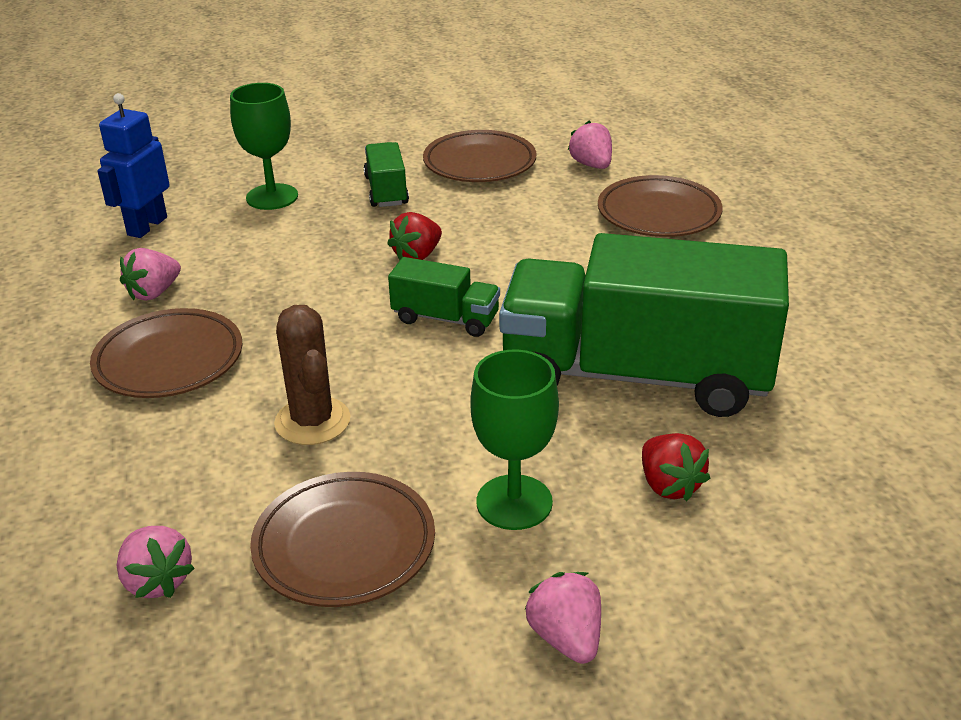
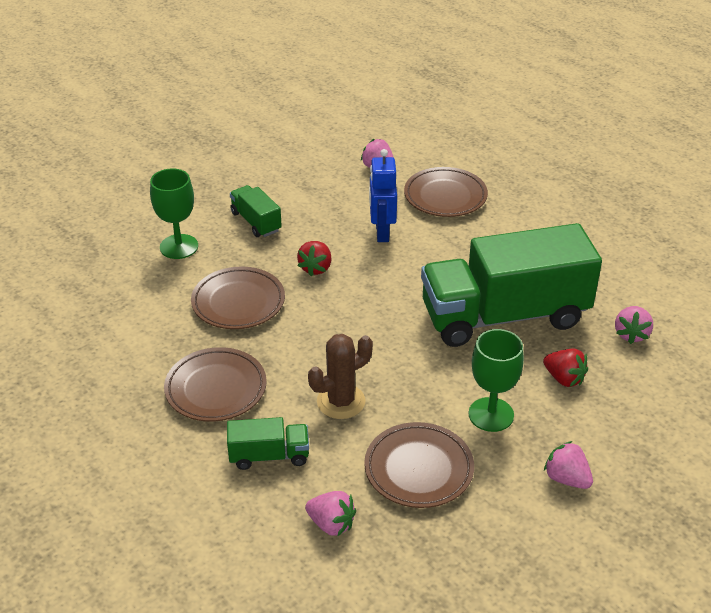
camera: 25 degrees left, 5 degrees up
blue robot [97,93,170,238] -> blue robot moved to [369,149,397,242]
pink strawberry [120,248,181,301] -> pink strawberry moved to [615,306,653,344]
brown cactus [274,305,350,445] -> brown cactus turned 75 degrees counterclockwise [308,334,373,419]
green truck [388,257,500,337] -> green truck moved to [227,417,309,470]
brown plate [423,130,536,182] -> brown plate moved to [191,267,285,329]

